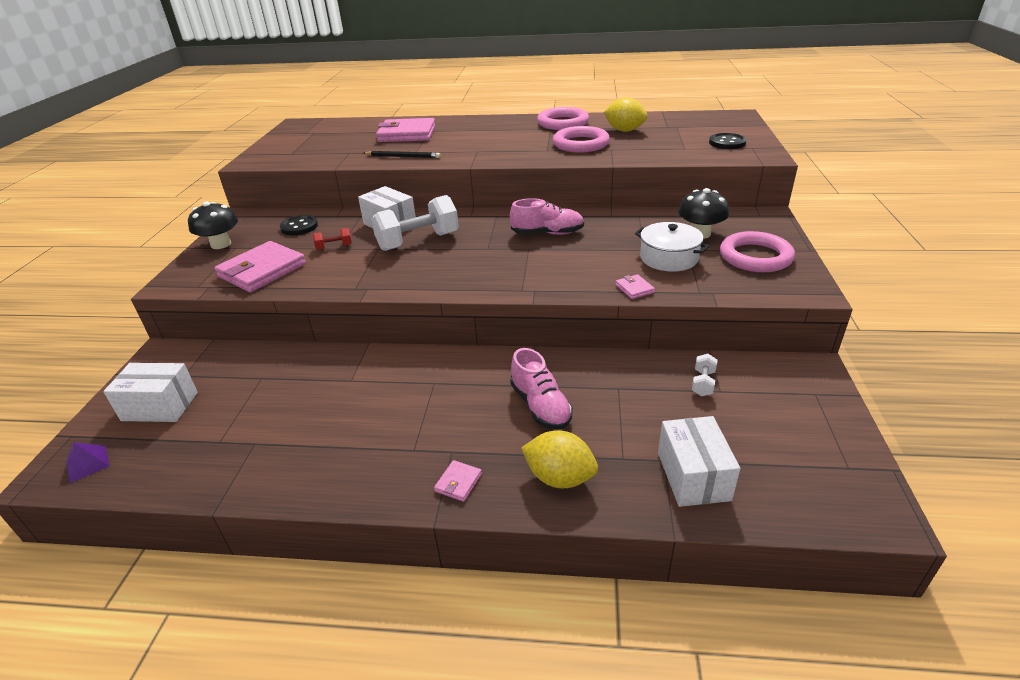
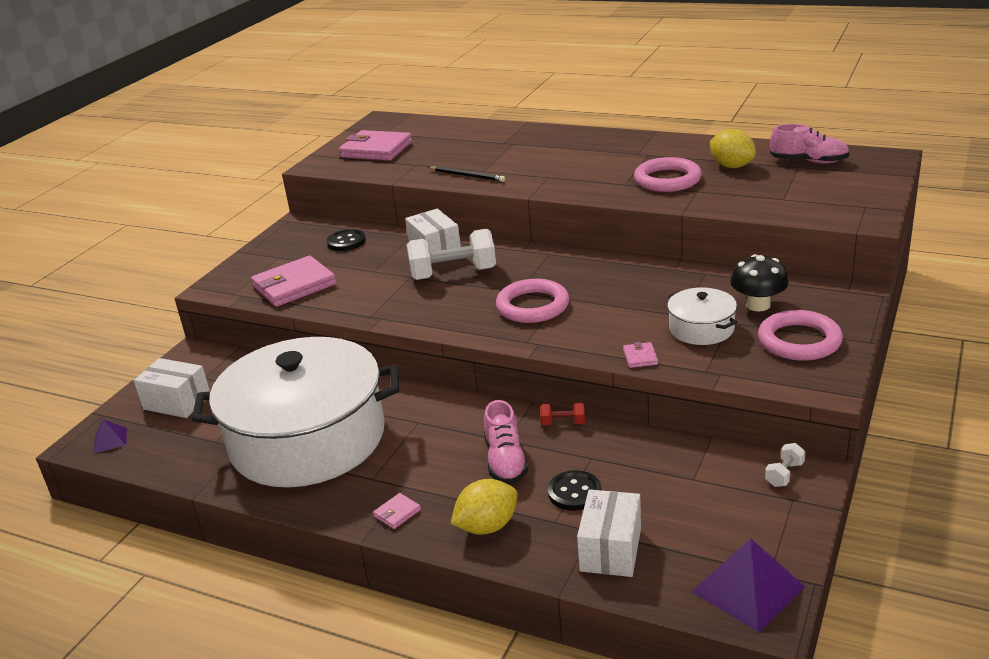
camera: 20 degrees right, 5 degrees down
black mushroom [188,202,238,249] -> none
red dumbbell [313,228,352,250] -> red dumbbell moved to [540,403,585,425]
pink wallet [376,118,435,142] -> pink wallet moved to [339,130,412,161]
pink shoe [510,198,584,235] -> pink shoe moved to [770,124,850,164]
yellow lemon [521,431,598,488] -> yellow lemon turned 75 degrees counterclockwise [451,479,518,535]
pink ring [537,107,589,130] -> pink ring moved to [496,279,569,323]
white dumbbell [692,354,717,396] -> white dumbbell moved to [765,443,806,487]
black button [709,133,747,149] -> black button moved to [548,470,601,511]
none -> white pot [192,337,399,487]
none -> purple pyramid [692,538,805,632]

